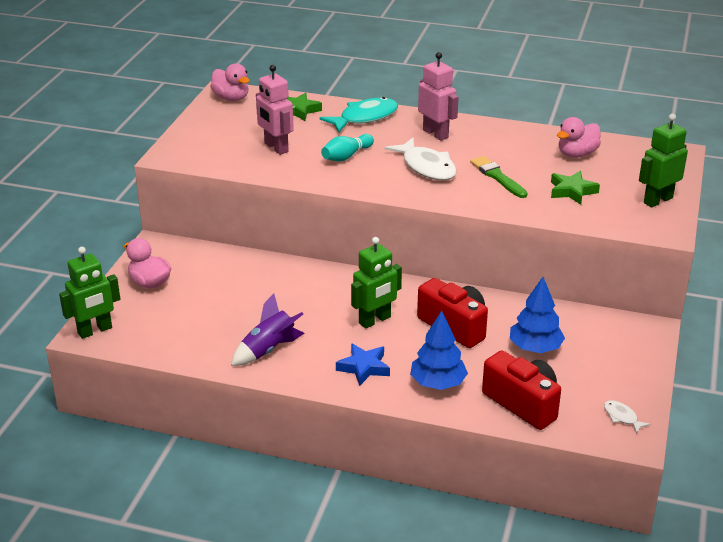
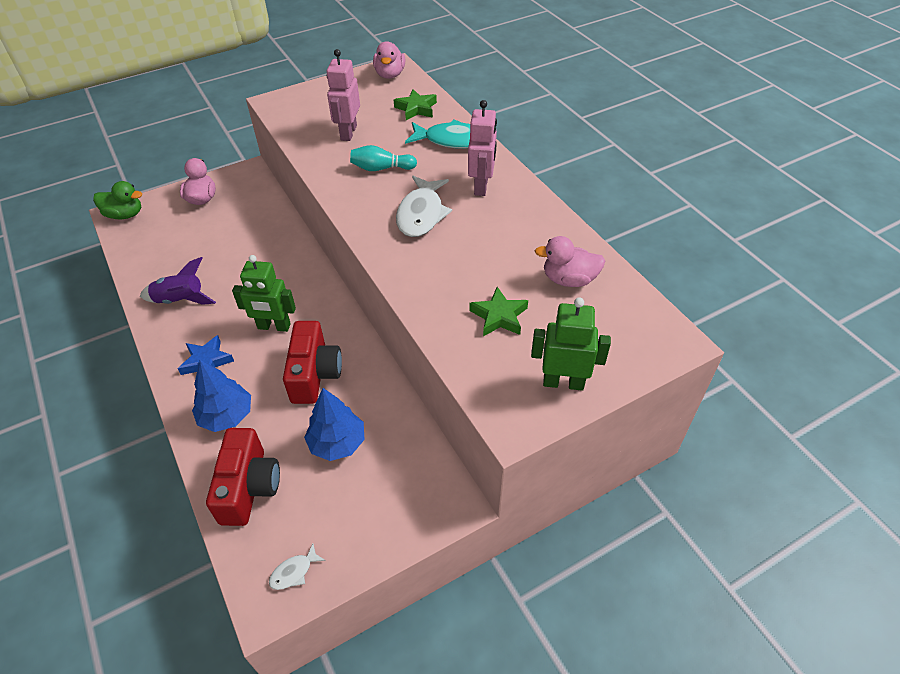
camera: 45 degrees right, 15 degrees up
green robot [59,247,120,339] -> green duck [93,181,142,219]
green brush [470,156,528,198] -> none
white fish [604,400,651,434] -> white fish turned 135 degrees counterclockwise [269,544,326,590]

